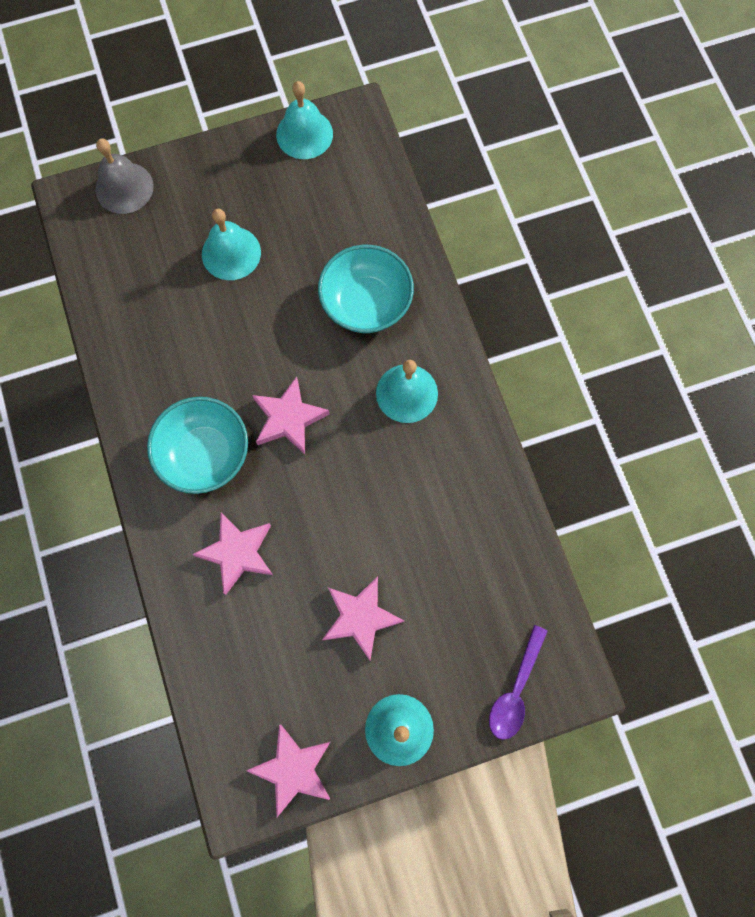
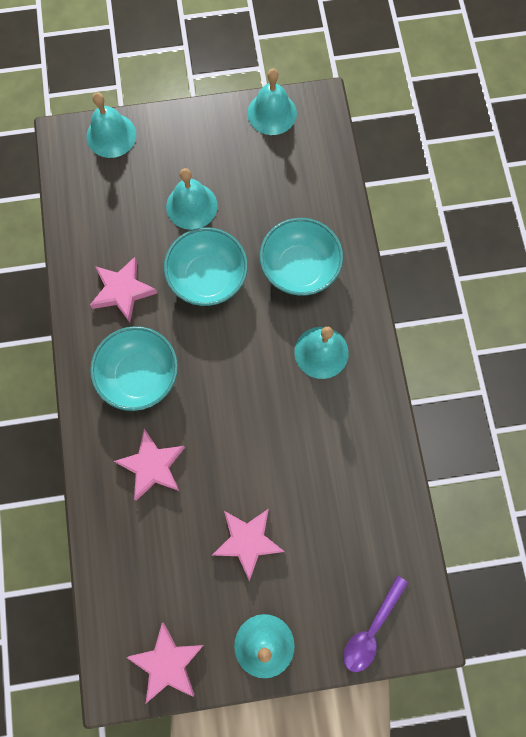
camera: 10 degrees right, 0 degrees up
grey bell [95,139,154,214] -> turquoise bell [87,92,136,158]
pink star [252,376,330,454] -> pink star moved to [90,257,157,323]
none -> turquoise bowl [164,228,248,306]

